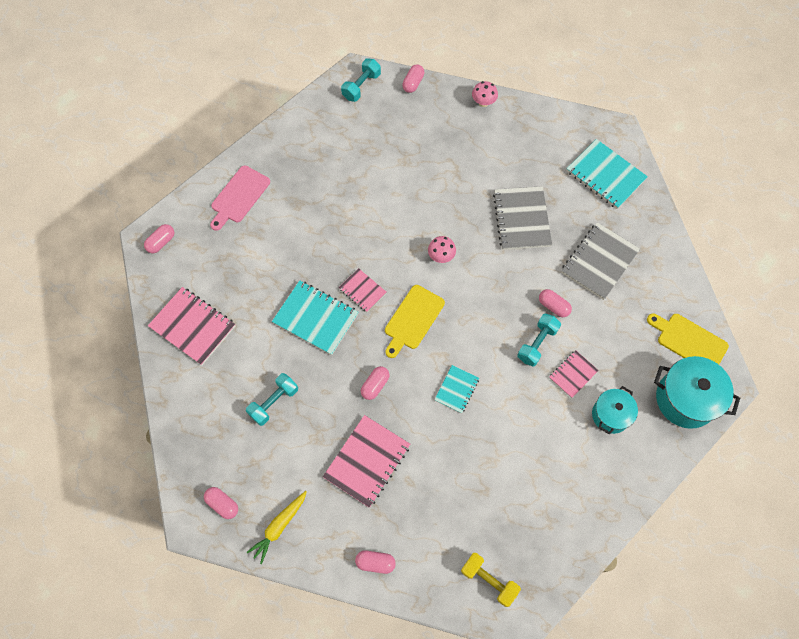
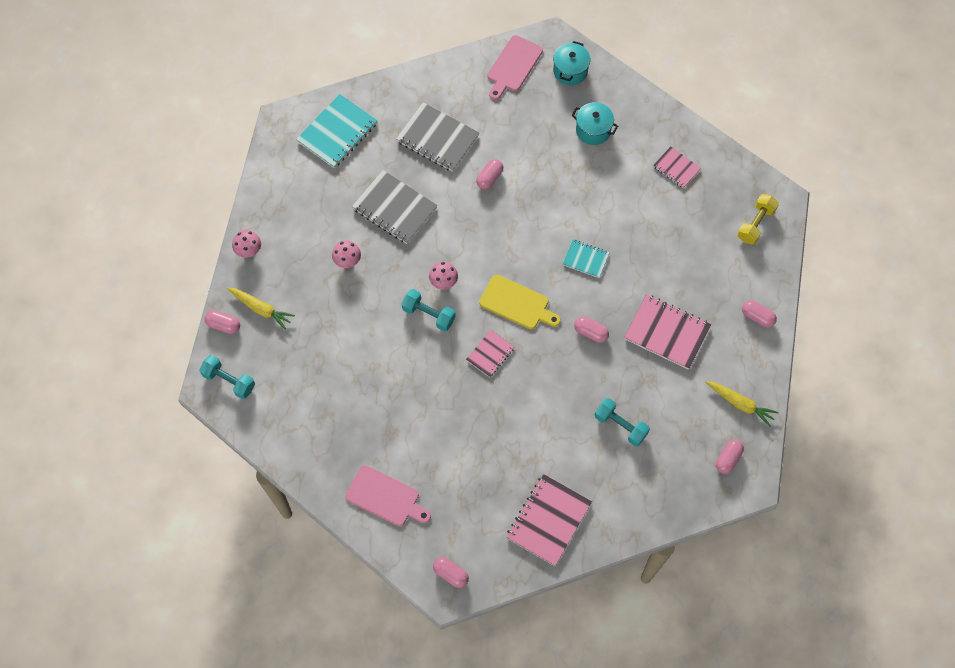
camera: 95 degrees left, 0 degrees up
turquoise notebook [272,280,358,355] -> none
pink capsule [355,550,396,574] -> pink capsule turned 60 degrees counterclockwise [742,300,777,328]
grey notebook [493,186,552,250] -> grey notebook turned 45 degrees clockwise [352,170,438,244]
turquoise dumbbell [517,313,561,366] -> turquoise dumbbell moved to [402,289,456,331]
pink notebook [549,350,599,398] -> pink notebook moved to [653,146,701,188]
yellow cutting board [647,313,729,364] -> pink cutting board [488,35,543,100]
turquoise pot [654,356,740,429] -> turquoise pot [553,41,590,85], size x0.63
none -> yellow carrot [227,288,295,330]
none -> pink mushroom [332,240,361,268]

